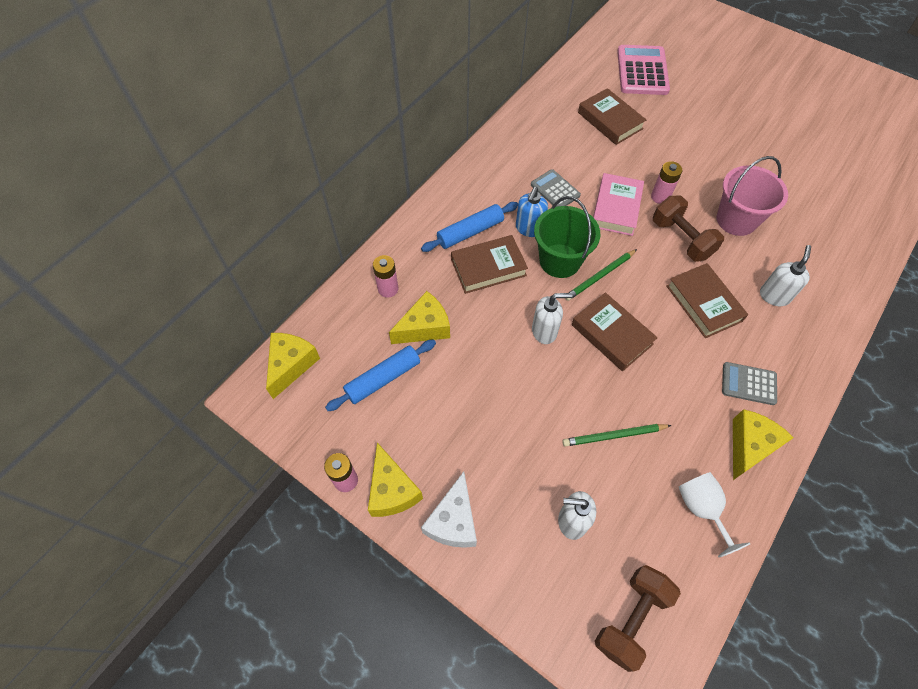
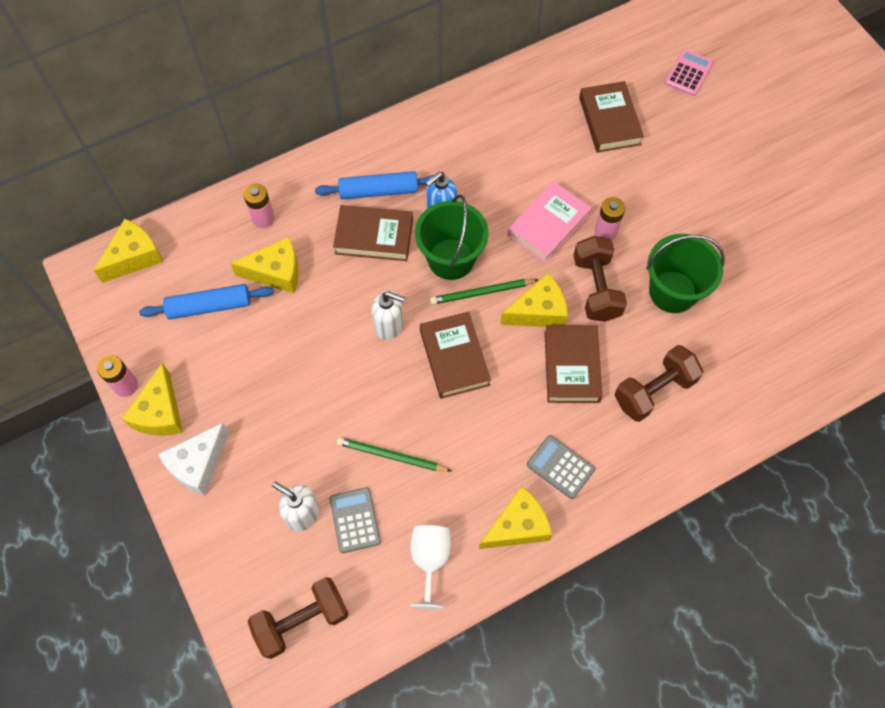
camera: 25 degrees right, 5 degrees up
grey calculator [531,169,581,207] -> grey calculator moved to [329,487,381,553]
pink calculator [617,45,670,95] -> pink calculator [665,49,714,96], size x0.57
pink bucket [717,156,788,236] -> green bucket [646,234,725,313]
white soap dispenser [760,245,811,306] -> brown dumbbell [614,345,703,422]
none -> yellow cheese [500,273,568,327]

